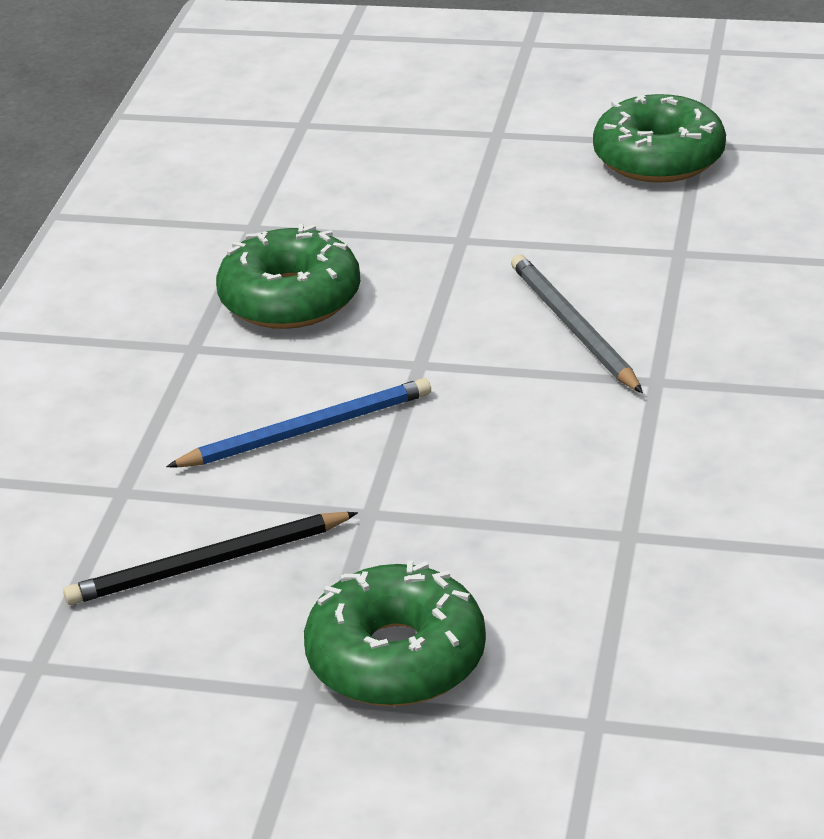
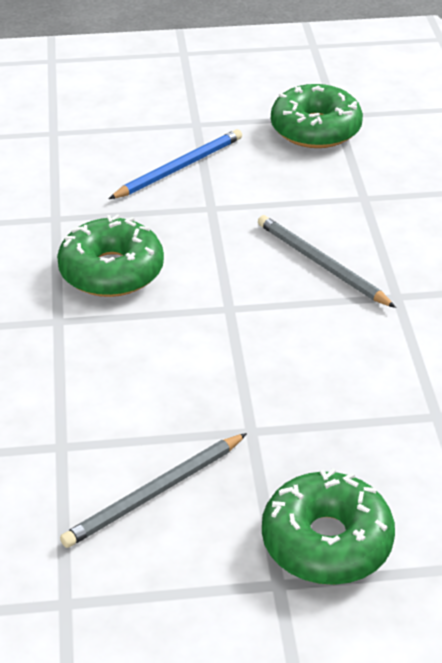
camera: 20 degrees left, 5 degrees up
black pencil [63,512,358,605] -> grey pencil [60,433,247,548]
blue pencil [166,378,431,468] -> blue pencil moved to [109,129,242,199]

